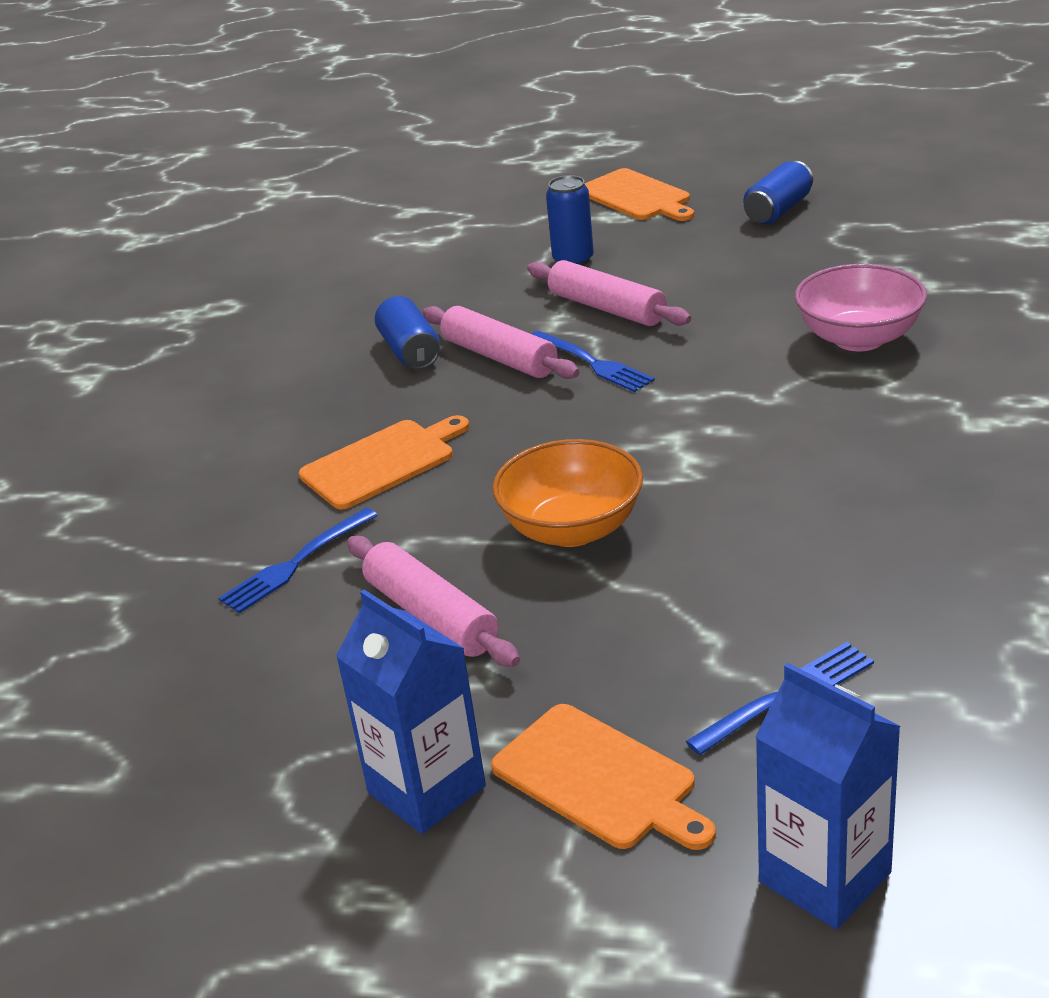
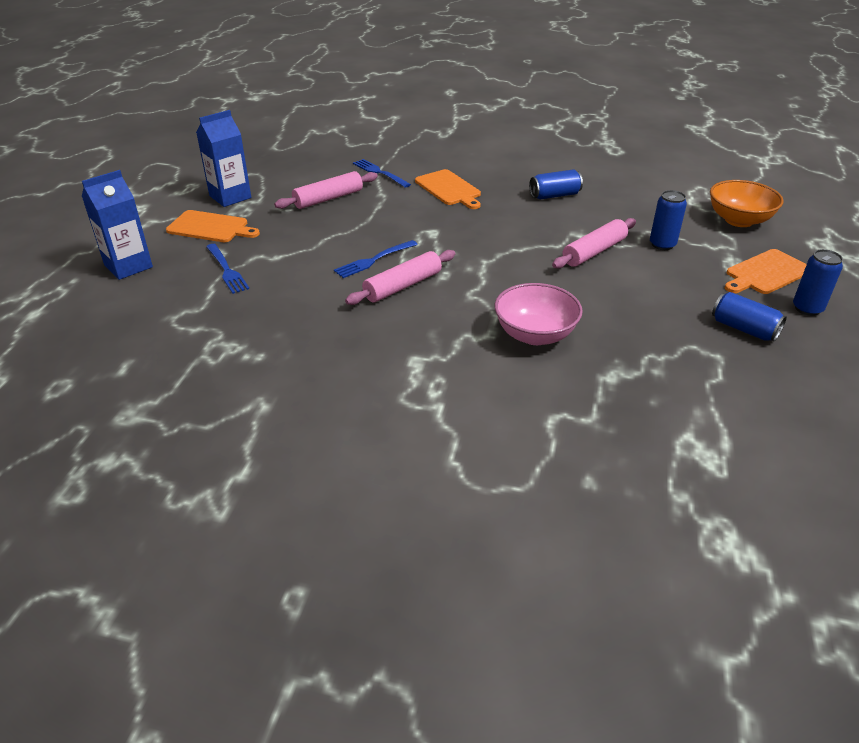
camera: 90 degrees right, 5 degrees up
pink rolling pin [423,306,579,379] -> pink rolling pin moved to [345,250,455,305]
orange cutting board [491,704,716,850] -> orange cutting board turned 120 degrees counterclockwise [166,210,260,242]
orange bowl [492,439,643,547] -> orange bowl moved to [710,180,784,227]
blue fork [531,331,655,392] -> blue fork moved to [334,240,418,278]
none -> blue can [793,249,843,316]

